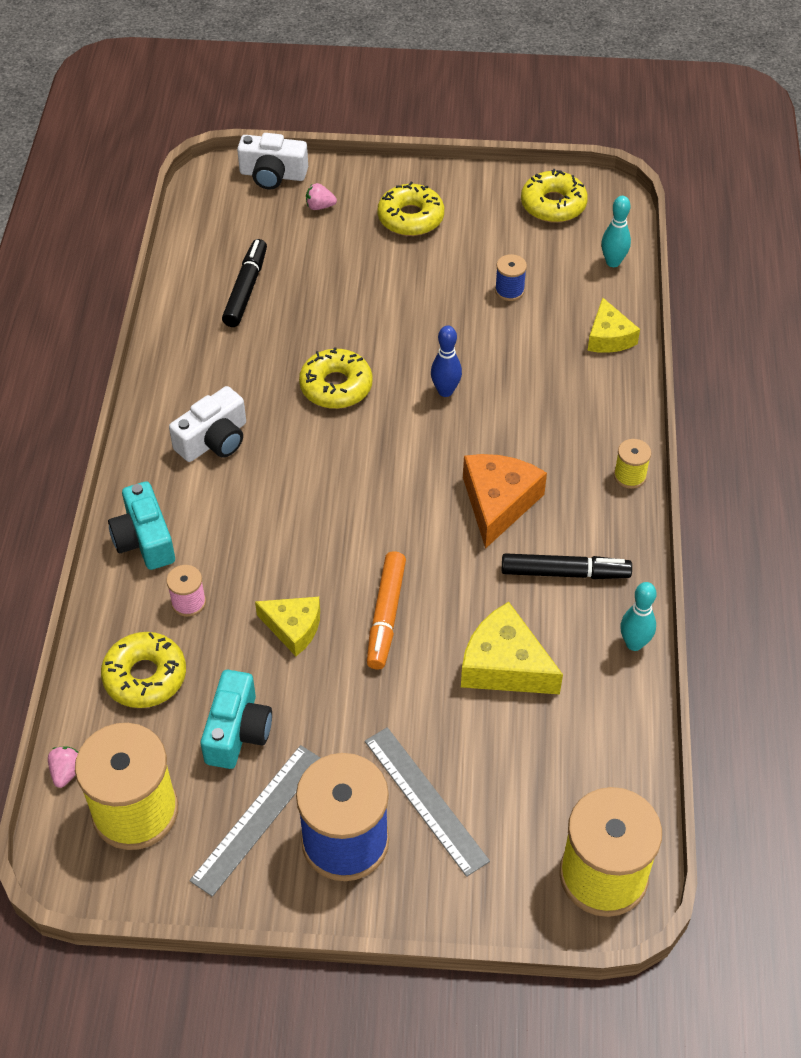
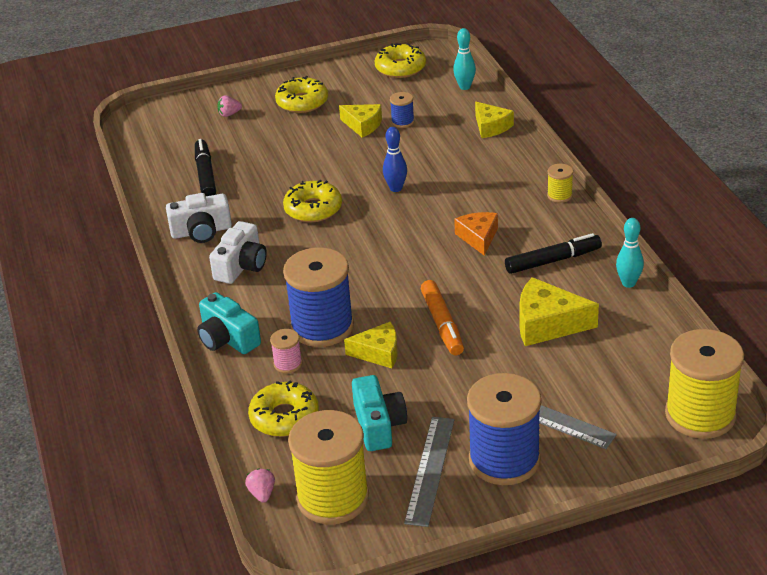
camera: 20 degrees left, 15 degrees down
white camera [237,133,308,189] -> white camera moved to [166,193,232,243]
orange cheese [463,454,547,549] -> orange cheese [454,212,498,256], size x0.66
none -> blue spool [283,247,354,347]
none -> yellow cheese [339,104,382,138]

